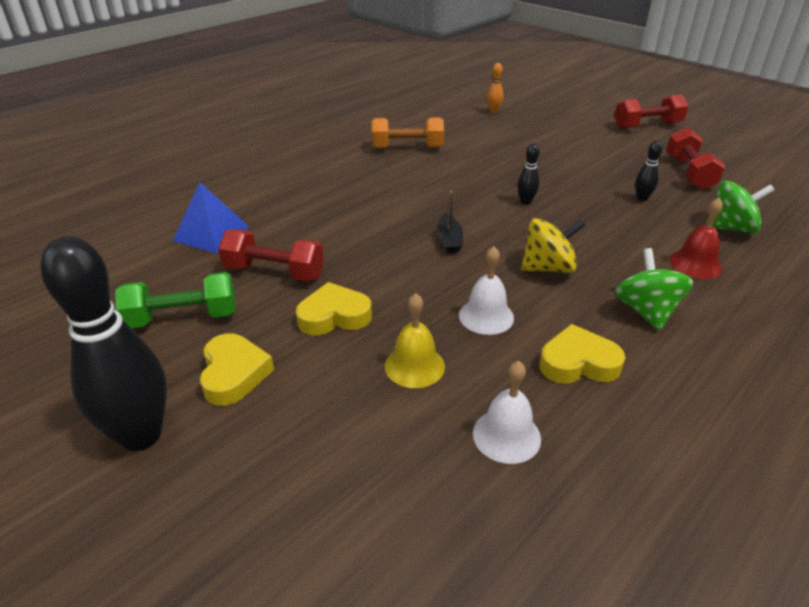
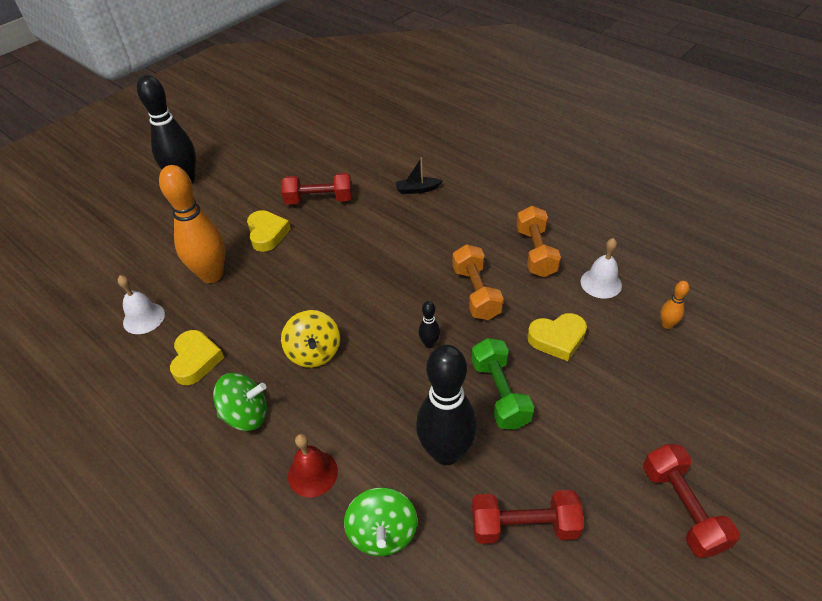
camera: 90 degrees right, 10 degrees up
green dumbbell [115,272,236,328] -> green dumbbell moved to [471,338,534,430]
blue pyramid [173,182,249,254] -> none
yellow heart [200,333,274,406] -> yellow heart moved to [527,313,587,361]
red dumbbell [218,229,324,281] -> red dumbbell turned 75 degrees clockwise [281,173,352,205]
yellow bell [385,293,445,388] -> orange bowling pin [159,165,225,283]
black boat [437,190,463,253] -> black boat moved to [396,157,443,194]
white bell [459,246,514,335] -> white bell moved to [581,238,622,298]
black bowling pin [635,140,663,201] -> black bowling pin [416,345,477,465], size x2.35
none -> orange dumbbell [453,244,504,320]

